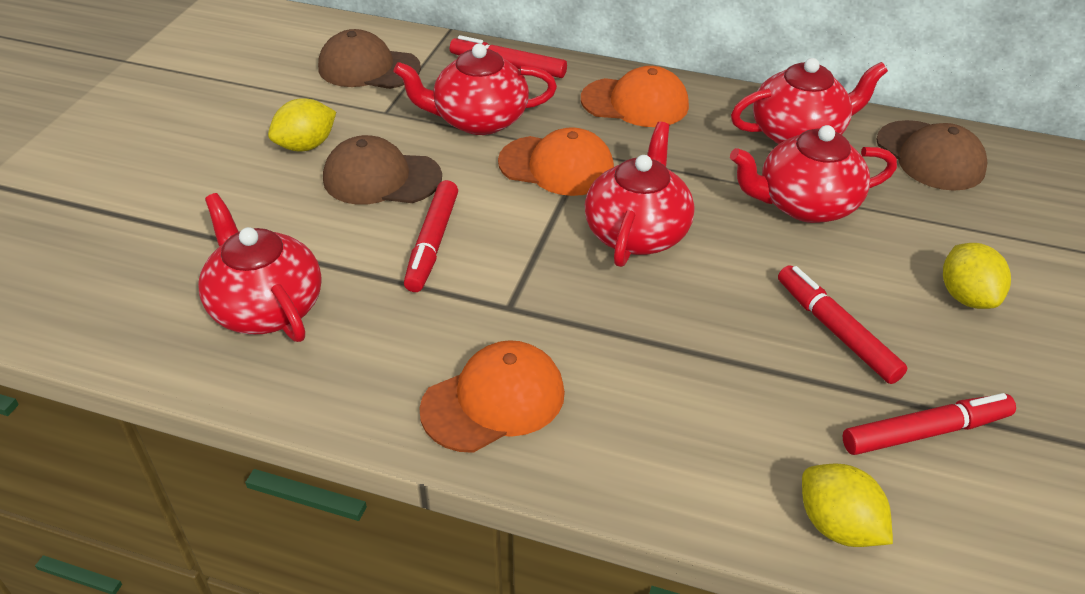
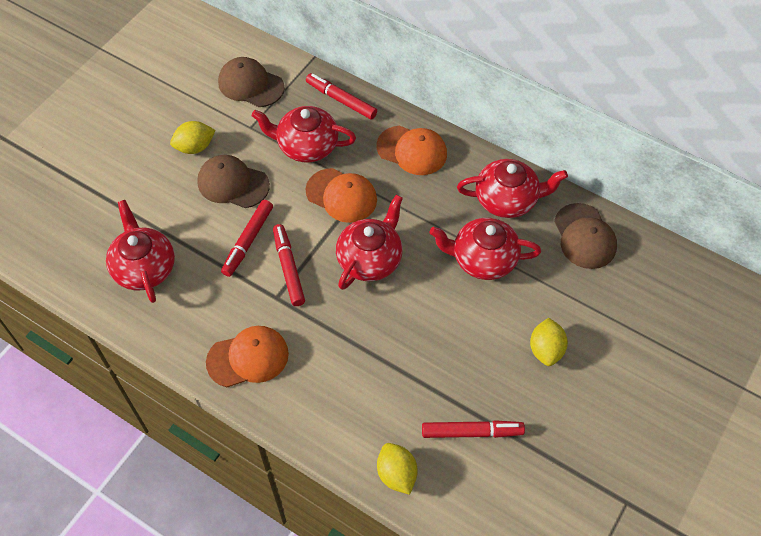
camera: 15 degrees right, 15 degrees up
red marker [778,265,907,384] -> red marker moved to [273,224,305,306]

